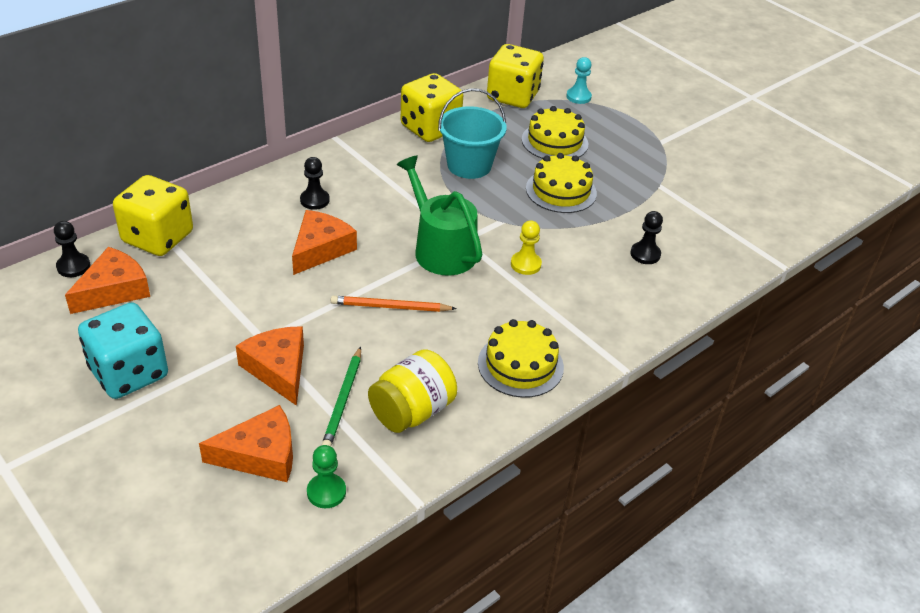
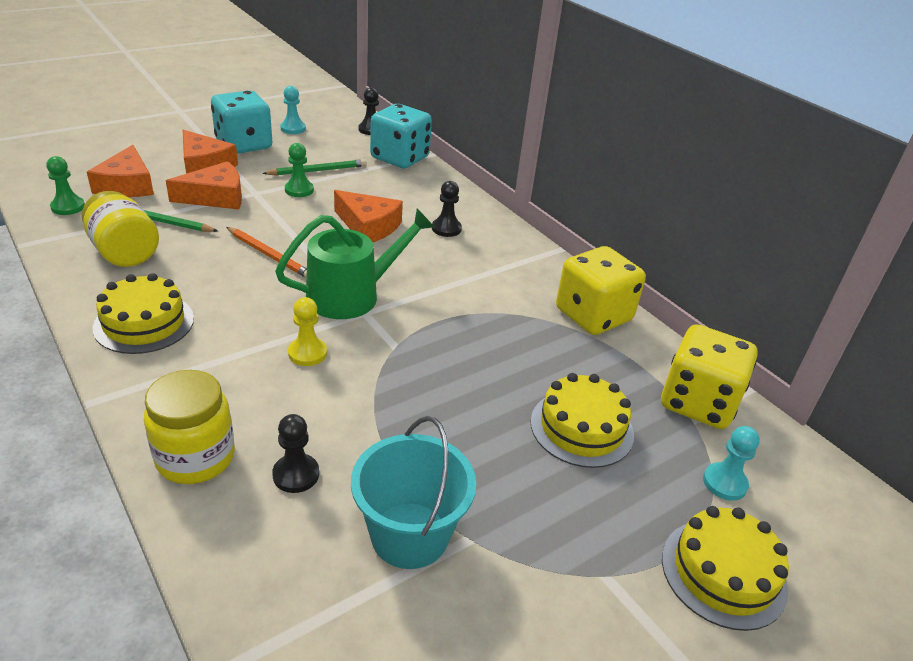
camera: 95 degrees right, 5 degrees down
orange cheese [65,247,150,314] -> orange cheese moved to [183,130,238,174]
yellow dice [113,175,193,256] -> turquoise dice [370,104,432,168]
orange pencil [331,296,457,312] -> orange pencil turned 120 degrees clockwise [226,227,307,278]
turquoise bucket [438,88,507,179] -> turquoise bucket moved to [351,416,476,569]
yellow cake [526,153,597,213] -> yellow cake moved to [662,506,789,631]
none -> yellow jar [144,370,235,484]
none -> green pencil [262,159,367,176]
none -> turquoise pawn [280,86,306,134]
none -> green pawn [285,143,314,197]

